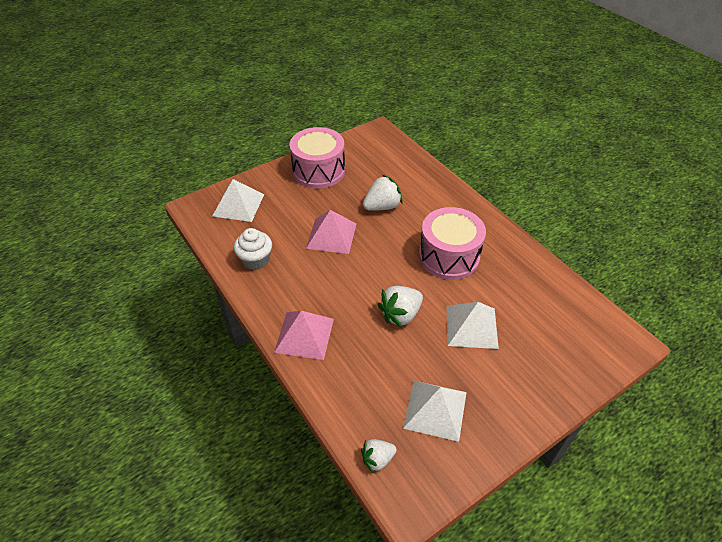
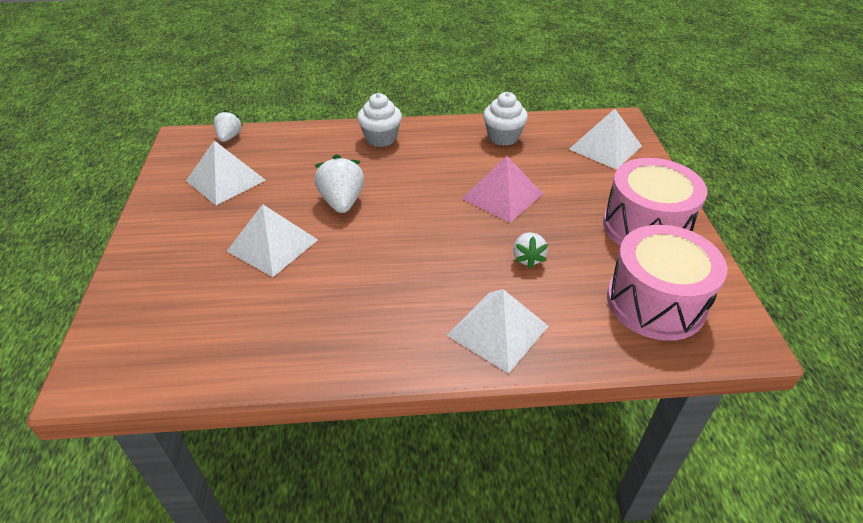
camera: 120 degrees right, 5 degrees down
pink pyramid [274,311,334,360] -> white cupcake [357,93,402,147]
white strawberry [363,175,403,211] -> white strawberry [513,232,548,268], size x0.63
pink drum [419,207,486,280] -> pink drum moved to [607,225,727,341]
none -> white pyramid [447,289,549,373]

